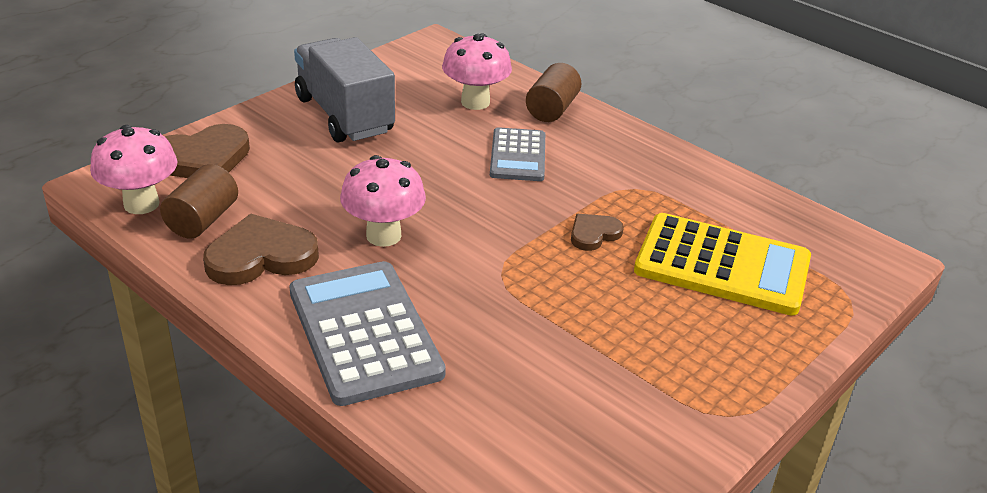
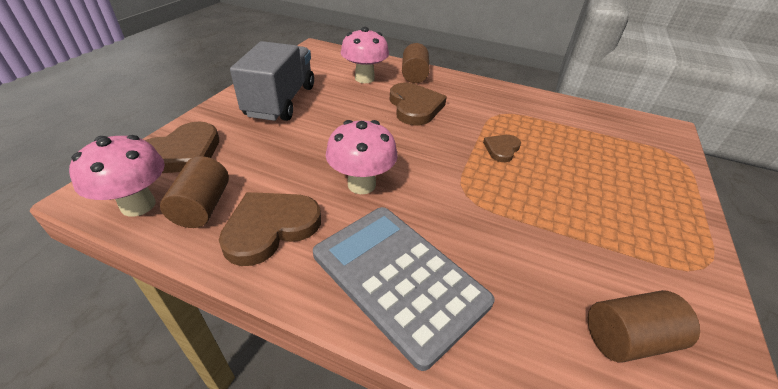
camera: 20 degrees left, 5 degrees up
grey truck [294,37,395,143] -> grey truck turned 60 degrees clockwise [230,41,314,121]
grey calculator [490,127,545,181] -> brown heart [390,83,447,126]
yellow calculator [634,213,811,316] -> none
none -> brown cylinder [588,290,700,363]

